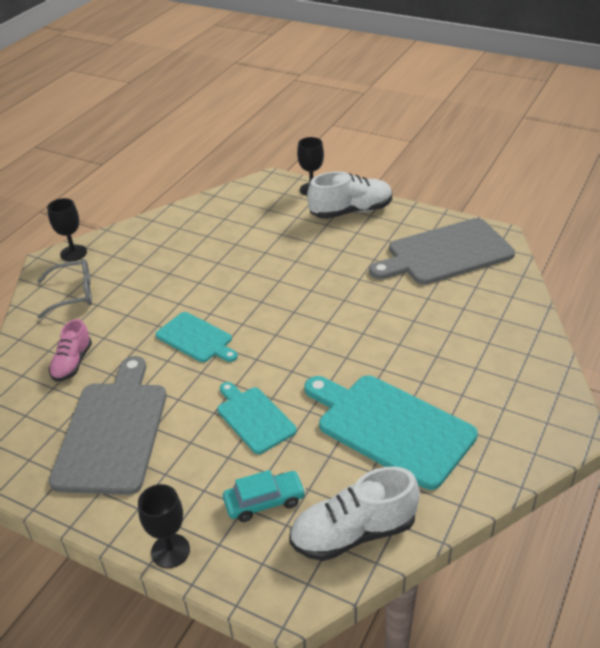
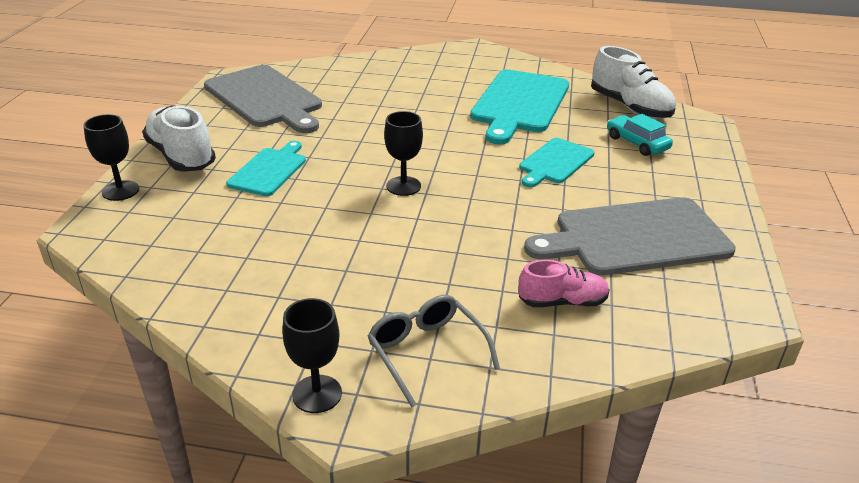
camera: 110 degrees left, 5 degrees down
black goblet [138,484,190,568] -> black goblet moved to [384,111,423,196]
turquoise cutting board [156,312,238,362] -> turquoise cutting board moved to [226,141,306,196]

